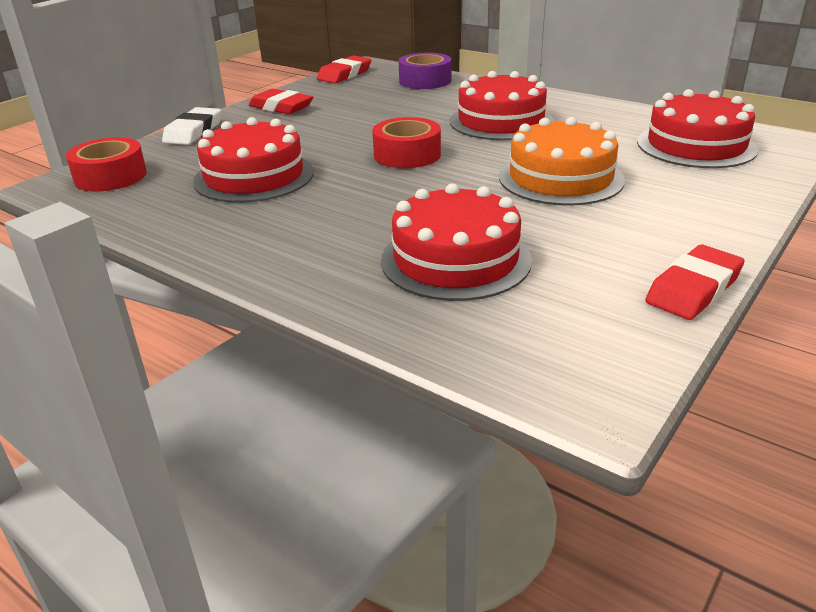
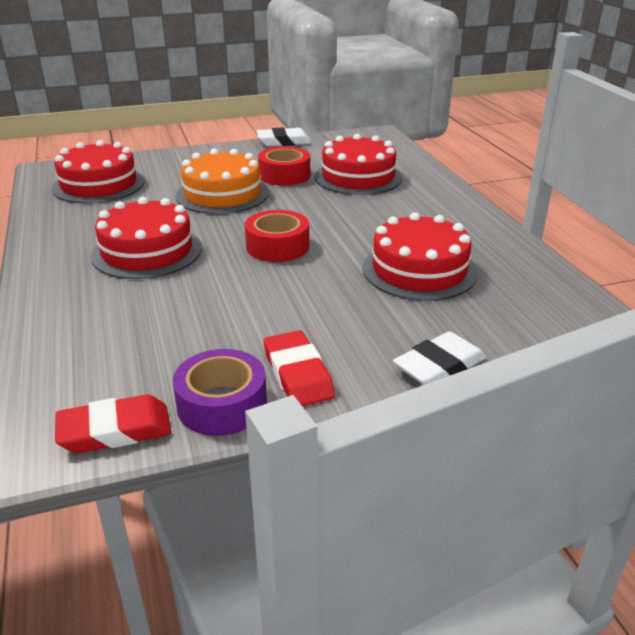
camera: 145 degrees left, 0 degrees up
red tape [66,137,147,191] -> red tape moved to [258,146,310,186]
purple tape [398,53,451,89] -> purple tape moved to [173,349,267,436]
red eraser [645,245,745,320] -> white eraser [257,128,311,146]

